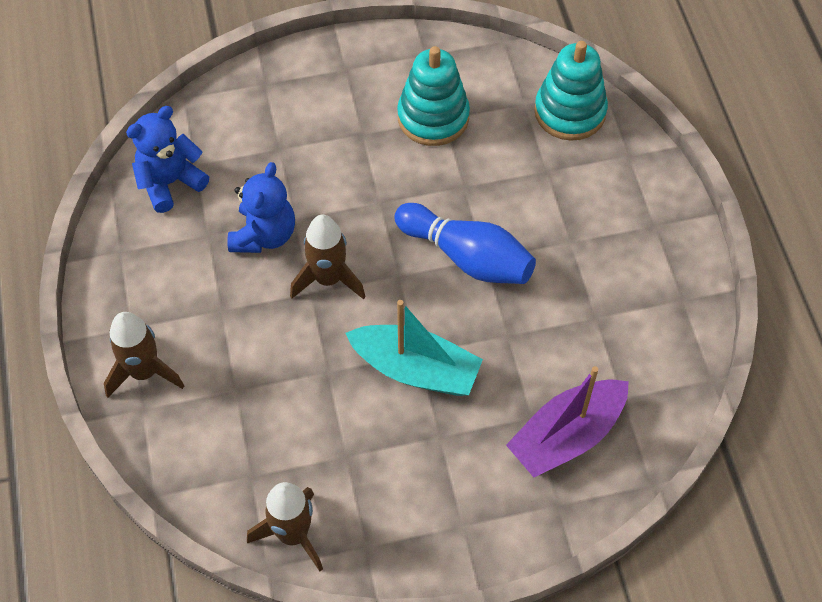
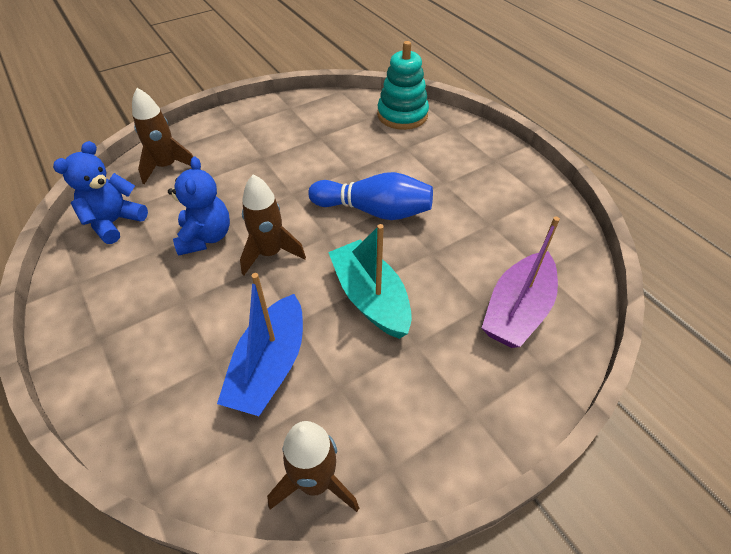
camera: 20 degrees left, 10 degrees down
brown rocket [104,312,184,398] -> brown rocket moved to [132,88,193,185]
turquoise boat [346,300,483,396] -> turquoise boat turned 120 degrees counterclockwise [328,224,412,339]
turquoise stacking toy [397,46,470,146] -> none
none -> blue boat [217,273,303,416]

